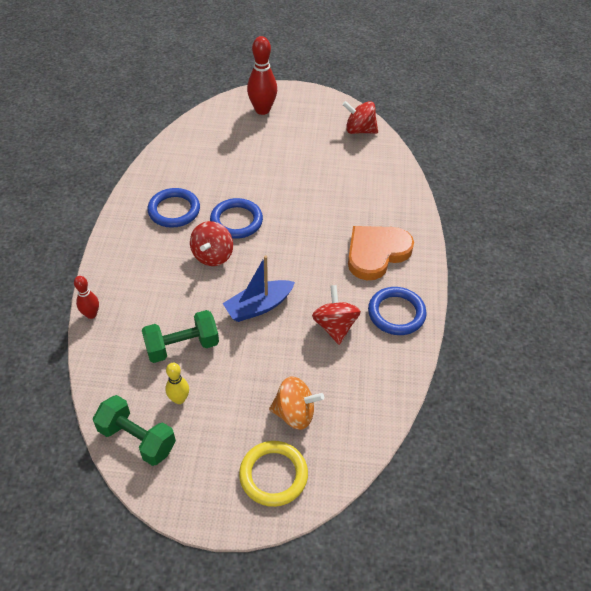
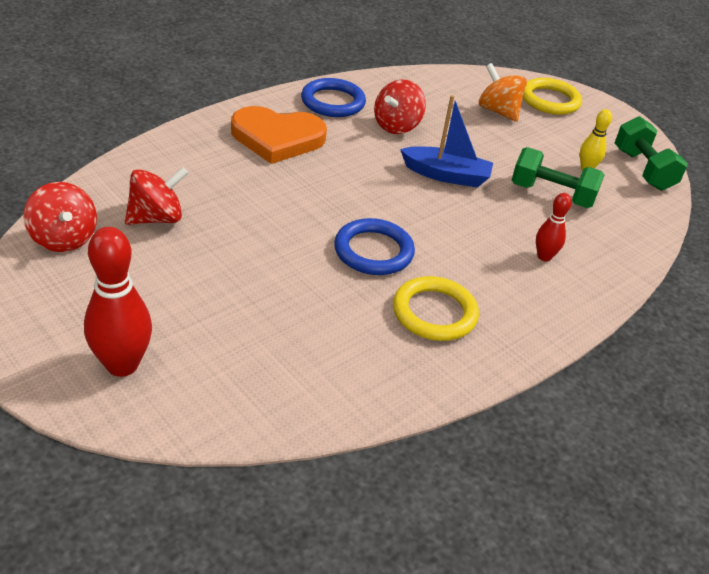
camera: 140 degrees left, 10 degrees down
red bowling pin [74,276,99,319] -> red bowling pin moved to [536,193,572,261]
blue ring [147,188,200,228] -> yellow ring [393,276,479,341]
red spinning top [190,221,233,266] -> red spinning top moved to [125,167,188,225]

